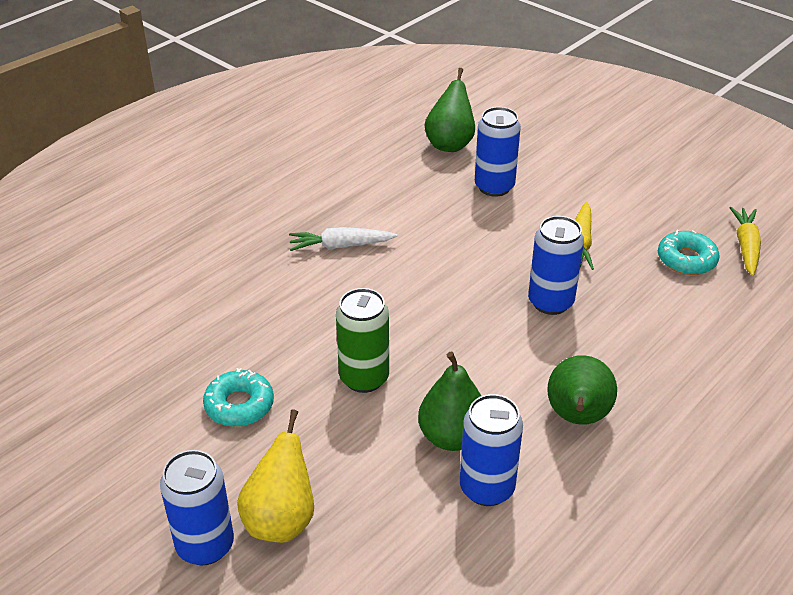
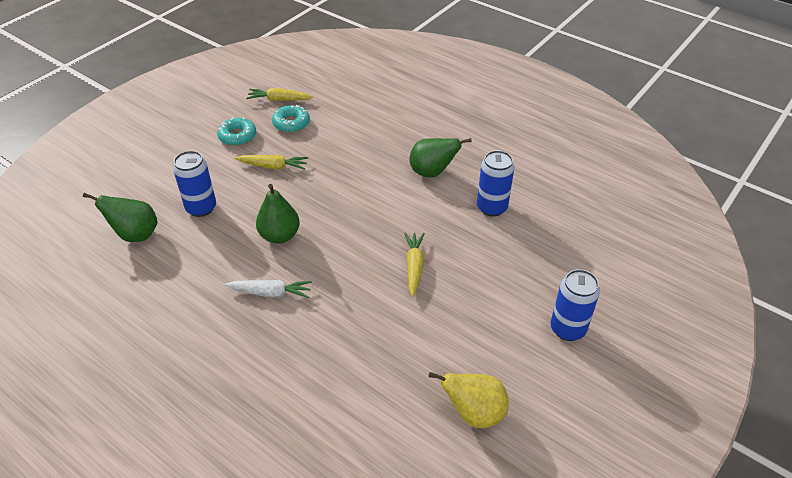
camera: 95 degrees left, 5 degrees up
turquoise donut [203,368,274,427] -> turquoise donut moved to [217,117,256,146]
yellow pear [237,410,314,543] -> yellow pear moved to [429,372,509,428]
white carrot [289,227,397,251] -> white carrot turned 75 degrees counterclockwise [225,280,312,298]
green can [336,288,389,393] -> yellow carrot [404,233,425,297]
green pear [418,351,481,451] -> green pear moved to [256,184,300,244]
blue can [528,216,584,315] -> none

